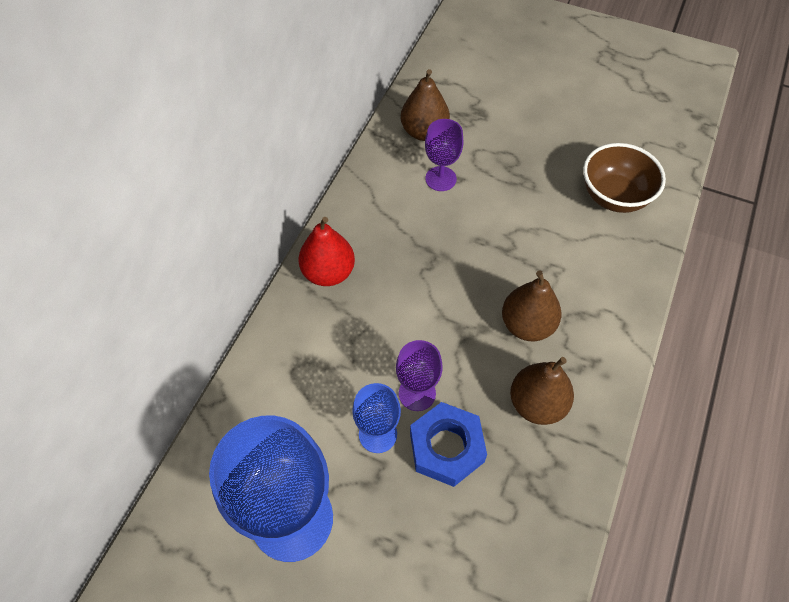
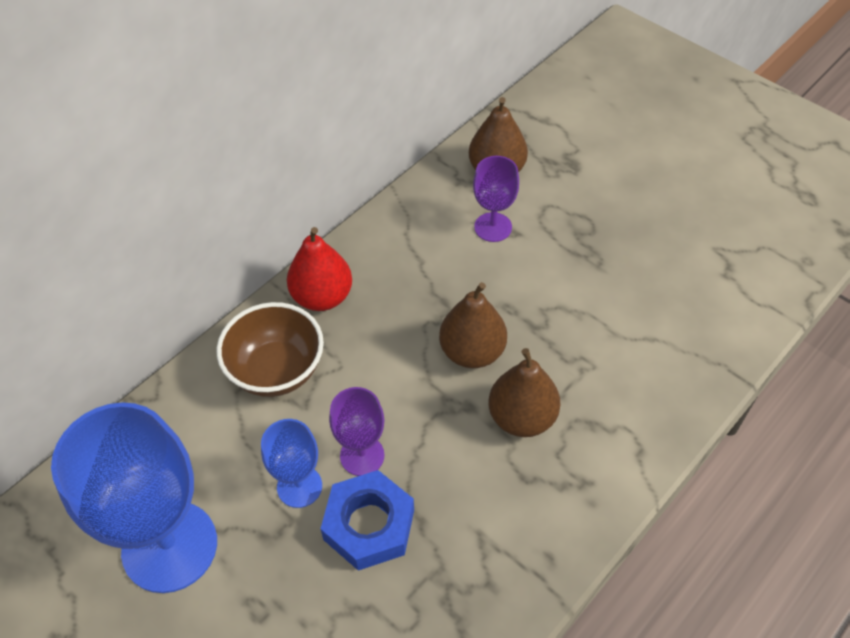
camera: 20 degrees right, 5 degrees down
brown pear [510,357,574,425] -> brown pear moved to [439,282,507,368]
brown bowl [583,143,666,213] -> brown bowl moved to [216,302,324,397]

